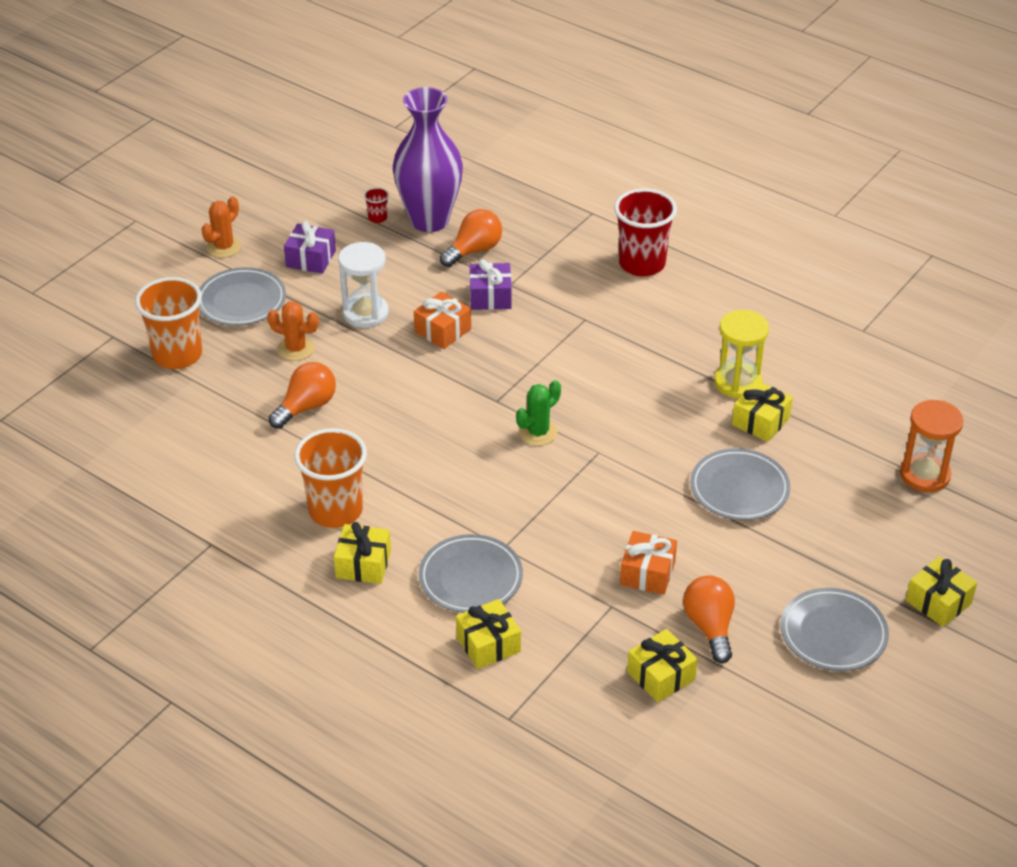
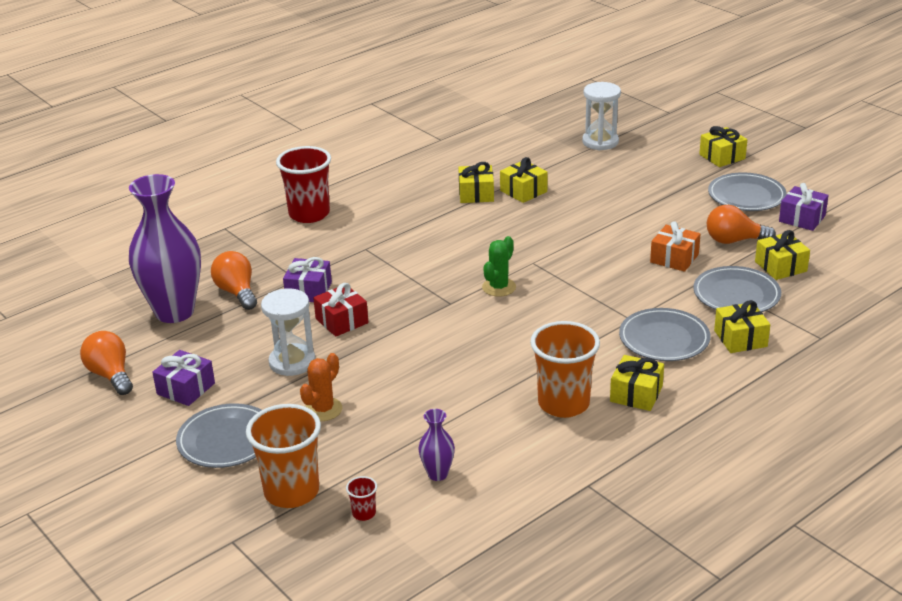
camera: 75 degrees left, 10 degrees down
orange cactus [201,196,242,258] -> none
orange light bulb [269,362,336,429] -> orange light bulb moved to [80,331,133,395]
red cup [364,187,389,223] -> red cup moved to [346,476,377,521]
orange gift [414,291,471,349] -> red gift [313,283,368,337]
green cactus [516,380,561,446] -> green cactus turned 60 degrees clockwise [482,236,516,297]
grey plate [690,448,790,520] -> grey plate moved to [693,266,781,312]
yellow hourglass [714,310,769,398] -> yellow gift [458,162,494,203]
orange hourglass [900,400,964,492] -> white hourglass [582,82,621,150]
none -> purple vase [418,409,455,481]
none -> purple gift [779,183,829,231]

